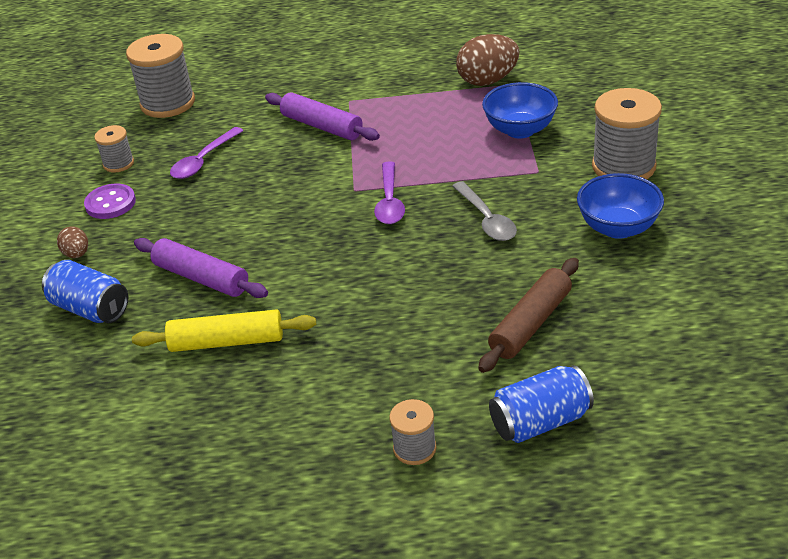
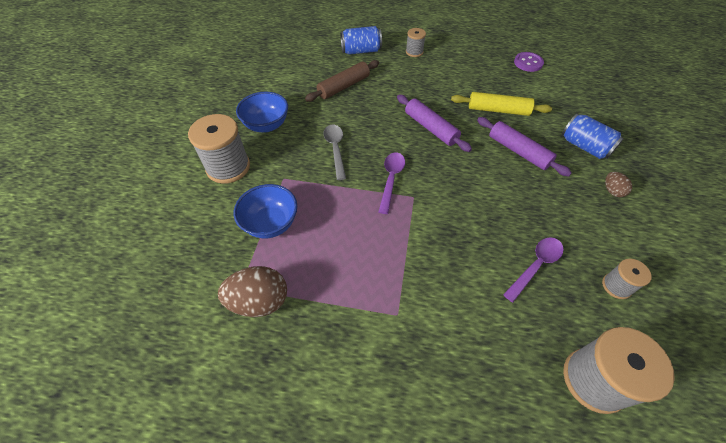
camera: 170 degrees left, 15 degrees up
purple button [84,184,136,219] -> purple button moved to [514,52,544,72]
purple rolling pin [265,92,380,141] -> purple rolling pin moved to [397,94,472,152]

